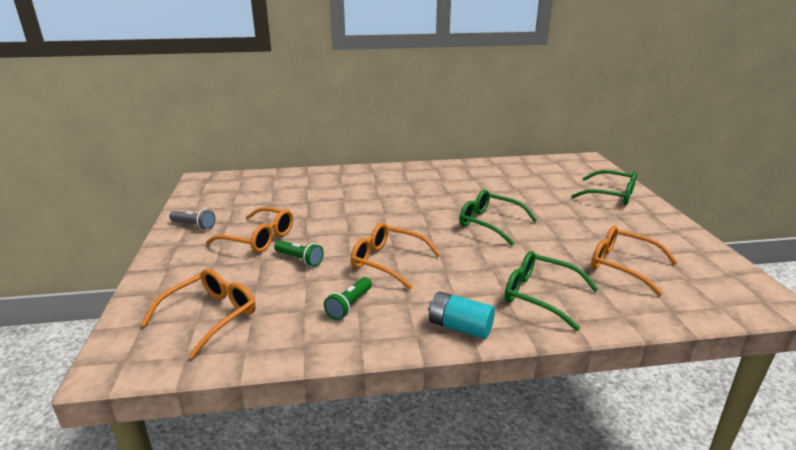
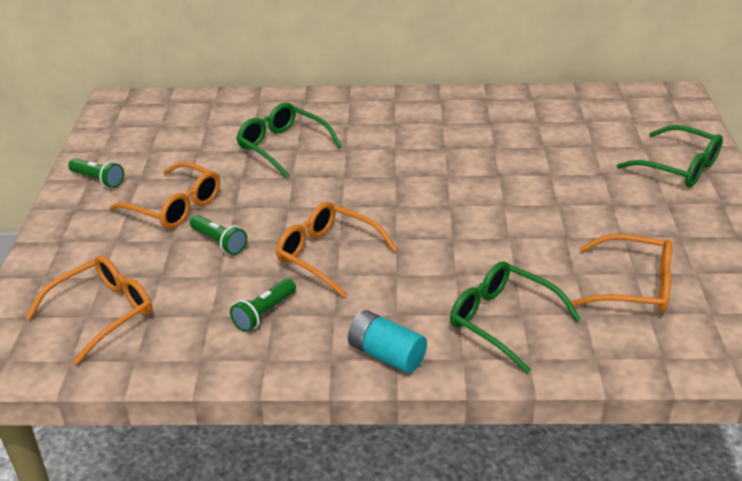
camera: 10 degrees right, 10 degrees up
grey flashlight [169,209,215,230] -> green flashlight [68,158,124,188]
green glasses [459,190,537,245] -> green glasses moved to [236,103,342,178]
orange glasses [591,226,678,296] -> orange glasses turned 150 degrees clockwise [571,234,672,313]

